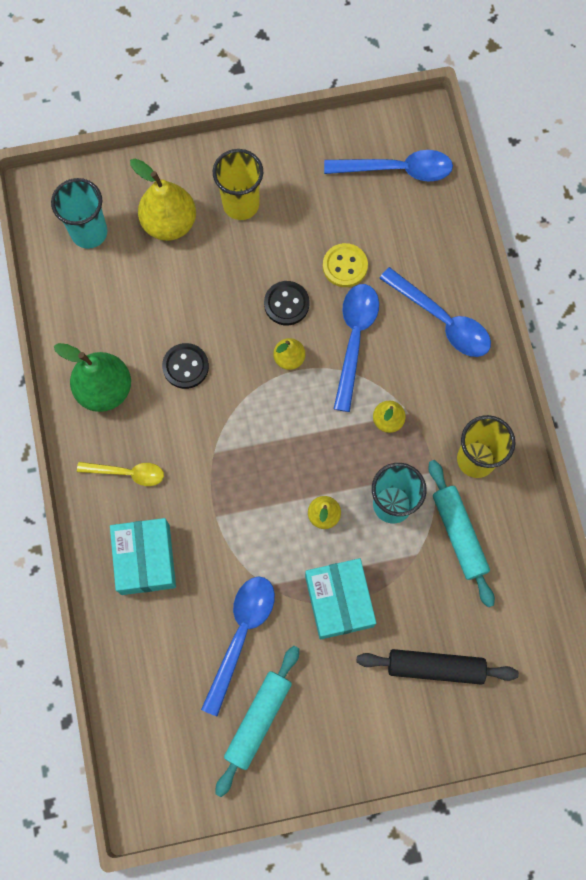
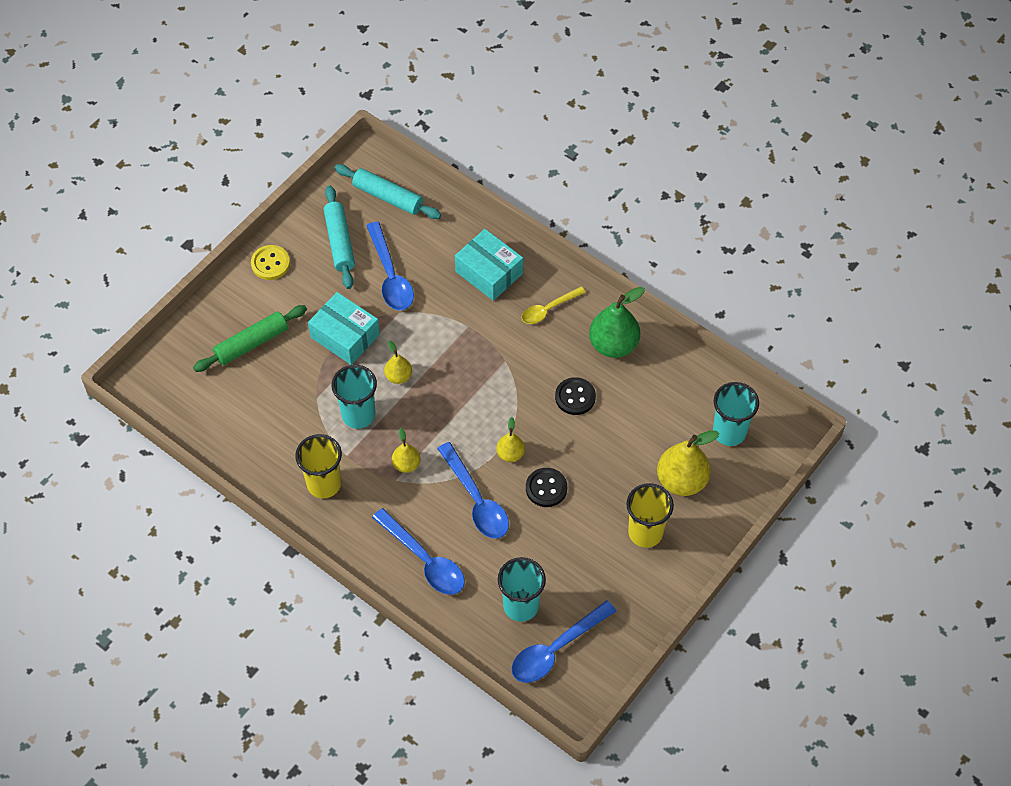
camera: 140 degrees right, 15 degrees down
yellow button [323,243,368,287] -> yellow button moved to [251,245,290,280]
black rolling pin [356,649,519,685] -> green rolling pin [193,305,307,372]
blue spoon [379,267,491,357] -> blue spoon turned 135 degrees counterclockwise [372,508,465,595]
turquoise rolling pin [429,460,495,607] -> turquoise rolling pin moved to [334,164,441,219]
none -> turquoise cup [498,557,546,622]

